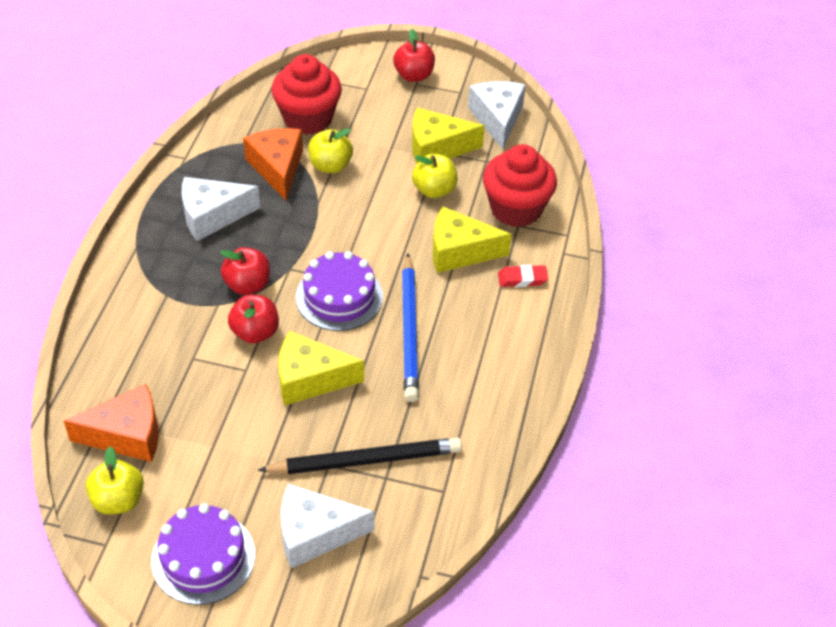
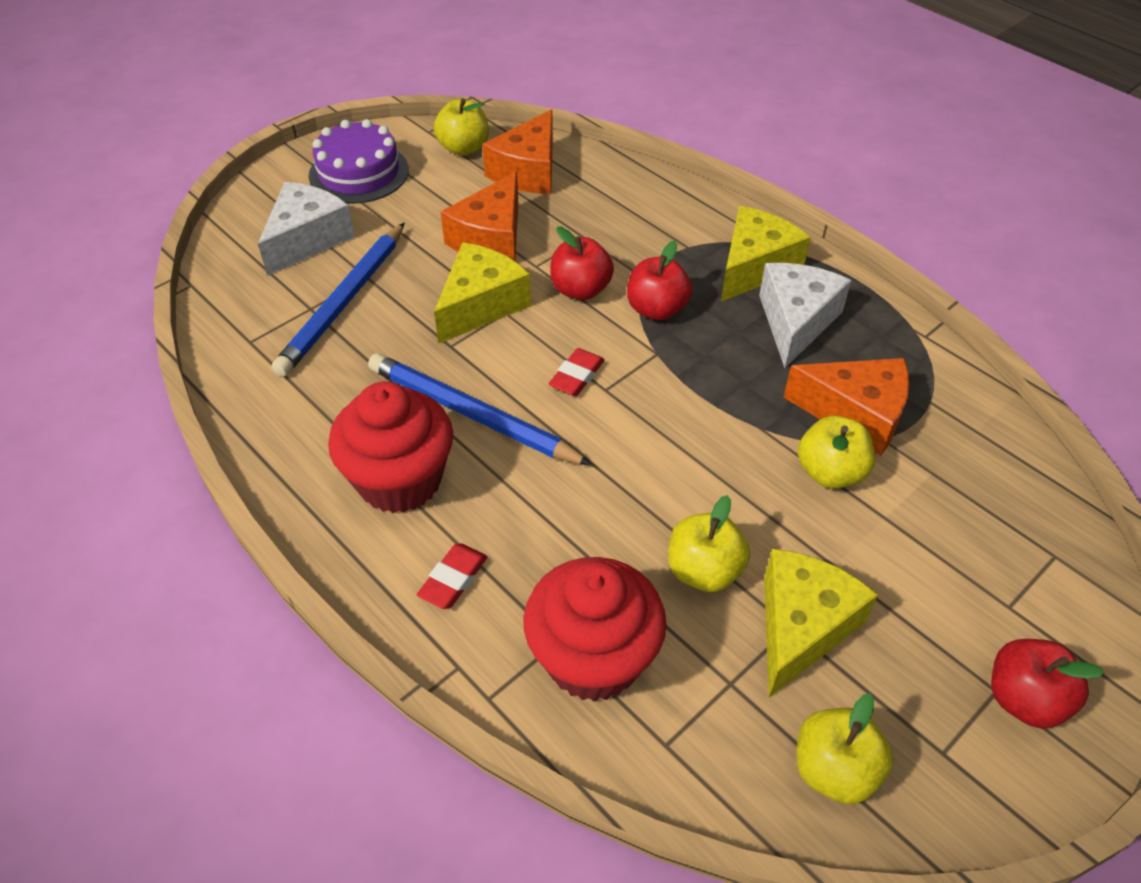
camera: 125 degrees right, 0 degrees up
black pencil [258,438,462,474] -> blue pencil [272,222,405,377]
red cupcake [271,54,342,135] -> red cupcake moved to [328,382,453,513]
purple cake [296,251,383,331] -> red eraser [549,348,605,396]
yellow cheese [433,206,512,273] -> yellow cheese moved to [721,206,811,301]
white cheese [468,81,526,149] -> yellow apple [797,693,893,804]
none -> orange cheese [441,172,518,261]

